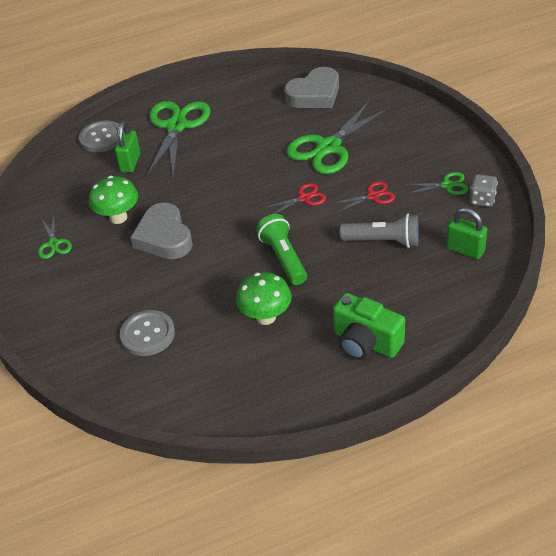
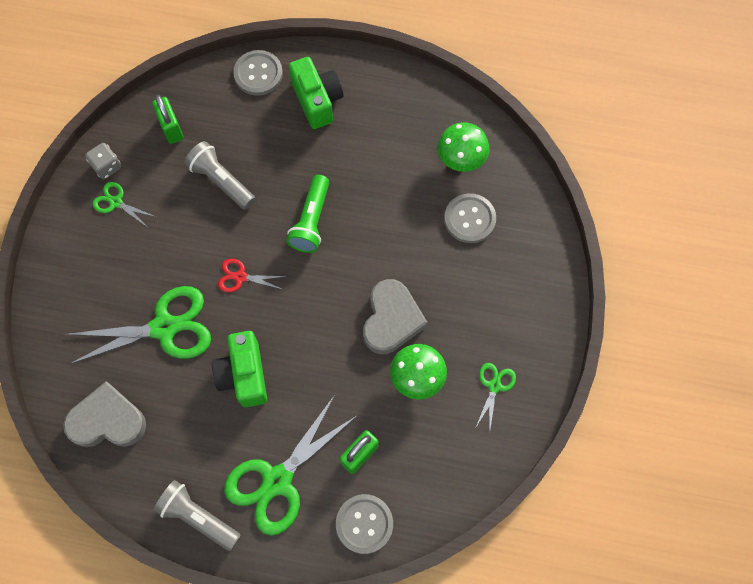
camera: 150 degrees left, 25 degrees up
green mushroom [236,272,292,325] -> green mushroom moved to [437,122,489,172]
red scissors [332,181,395,213] -> none
none -> grey flashlight [154,480,241,551]
none -> green camera [212,331,267,407]
none -> grey button [233,50,283,96]

